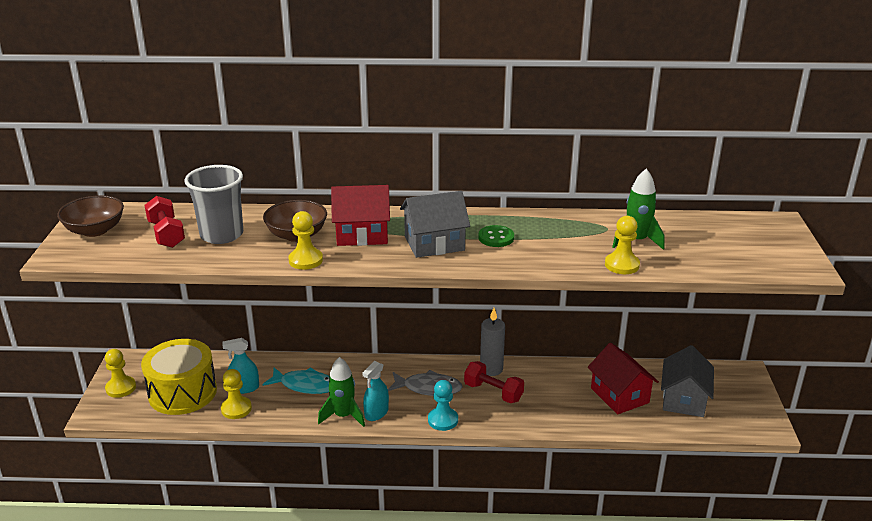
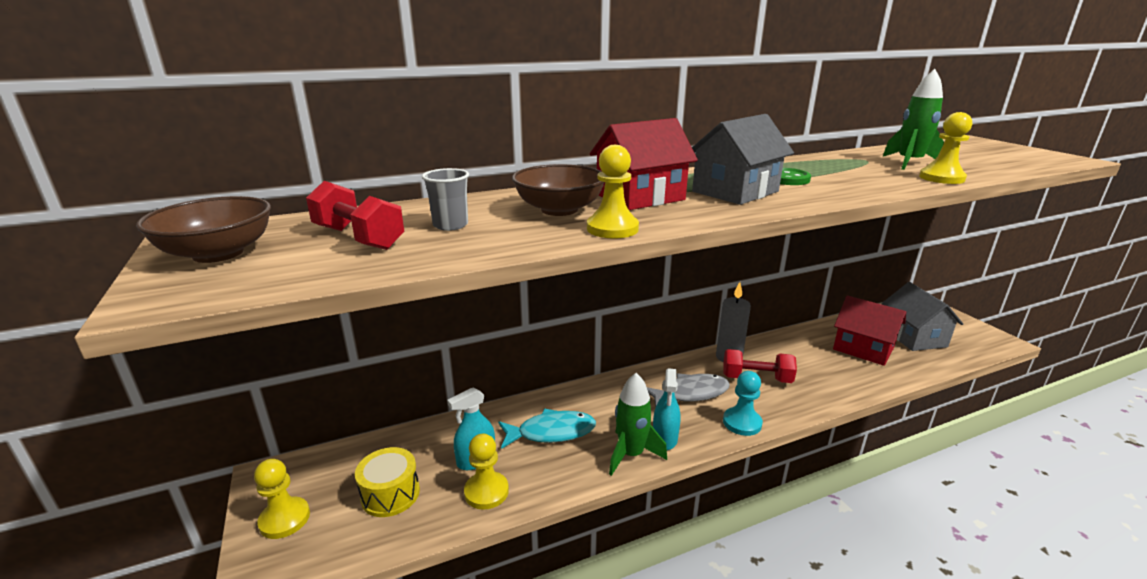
camera: 25 degrees left, 5 degrees down
yellow drum [141,339,217,415] -> yellow drum [355,447,420,517], size x0.56
grey cup [184,165,243,244] -> grey cup [422,168,469,231], size x0.51

